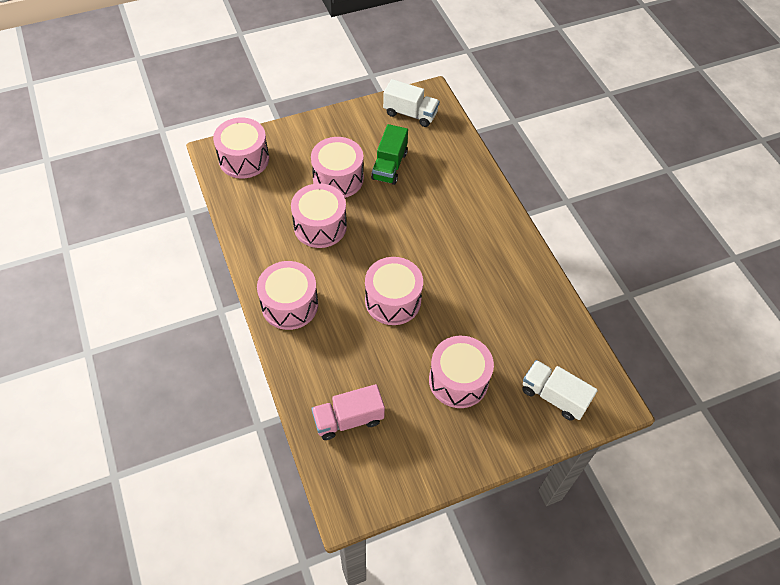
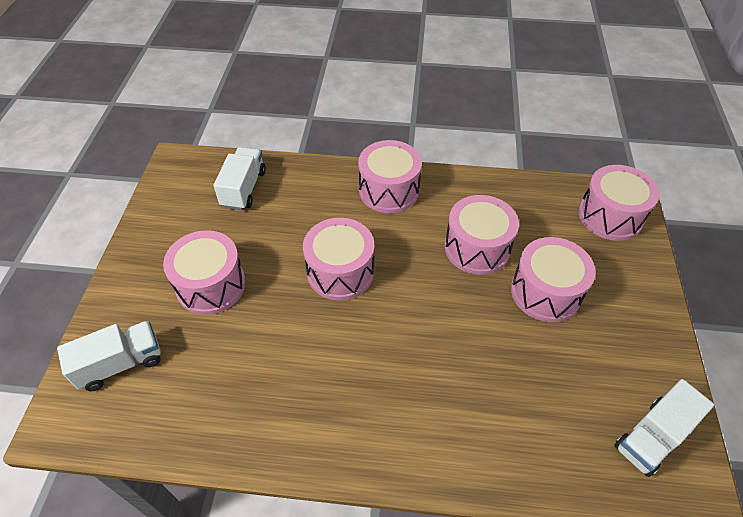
camera: 120 degrees right, 5 degrees down
pink truck [311,384,385,440] -> white truck [213,147,266,210]
green truck [371,124,408,185] -> none

